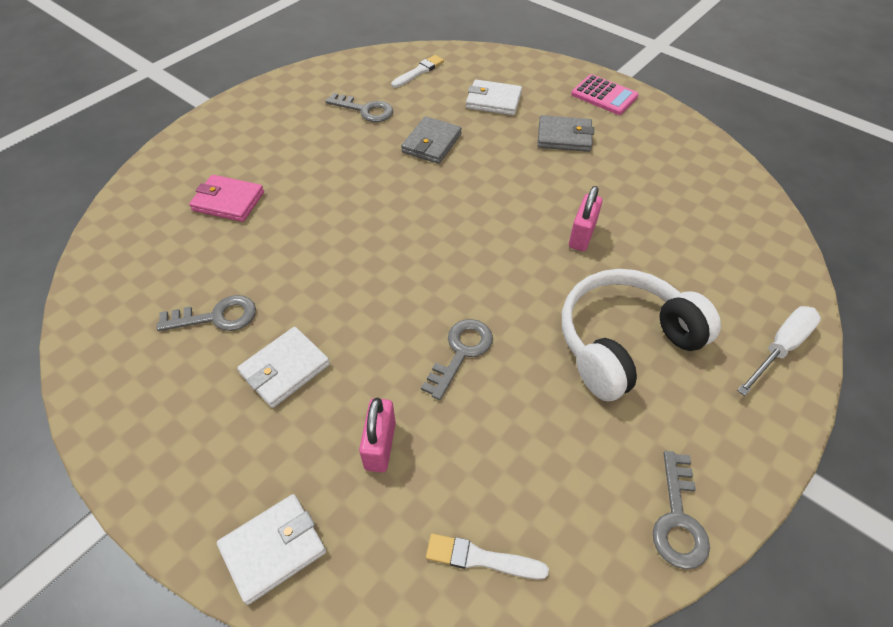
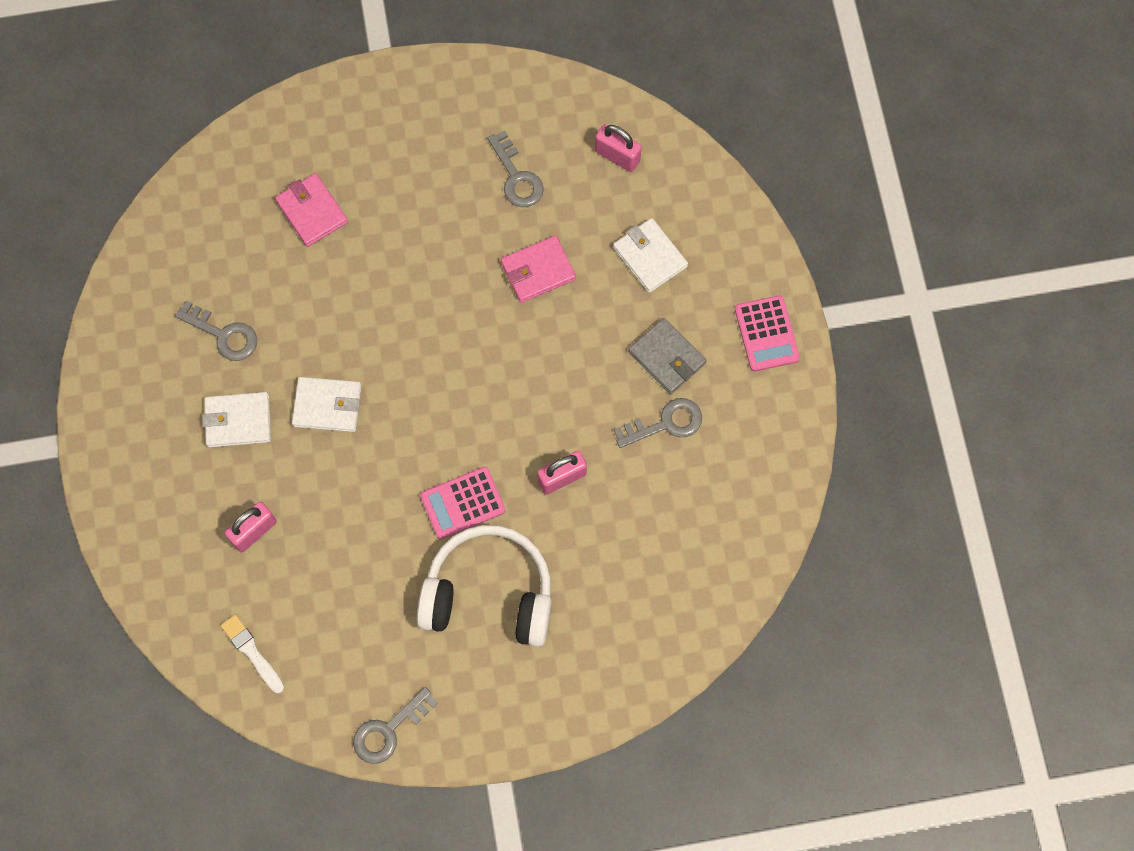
camera: 40 degrees right, 20 degrees up
white wallet [217,494,326,605] -> white wallet moved to [292,377,362,432]
white brush [391,55,444,88] -> pink padlock [595,124,642,172]
grey wallet [401,116,462,164] -> pink wallet [501,236,576,303]
grey key [421,319,493,400] -> grey key moved to [614,398,702,448]
white screwdriver [737,306,821,396] -> none
none -> pink calculator [420,467,505,539]

